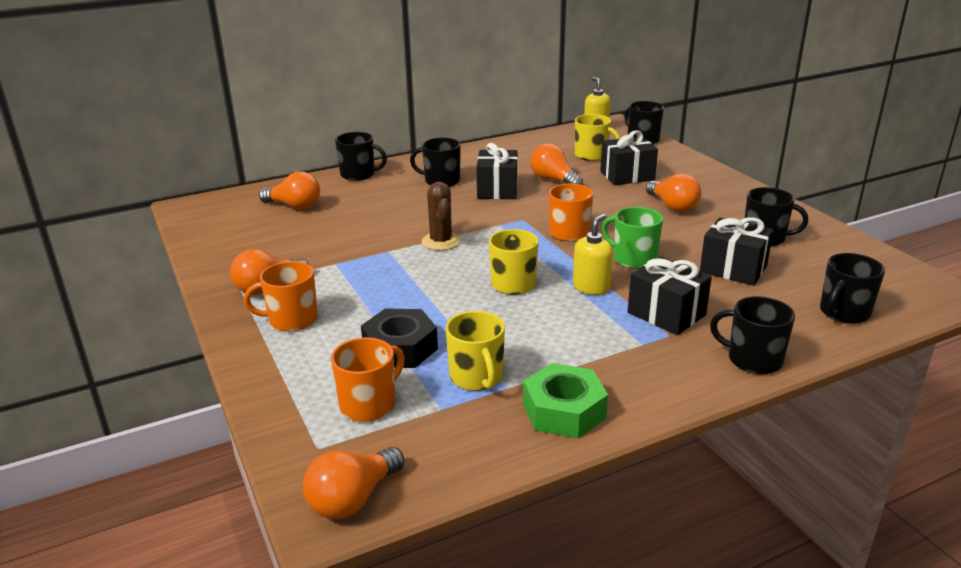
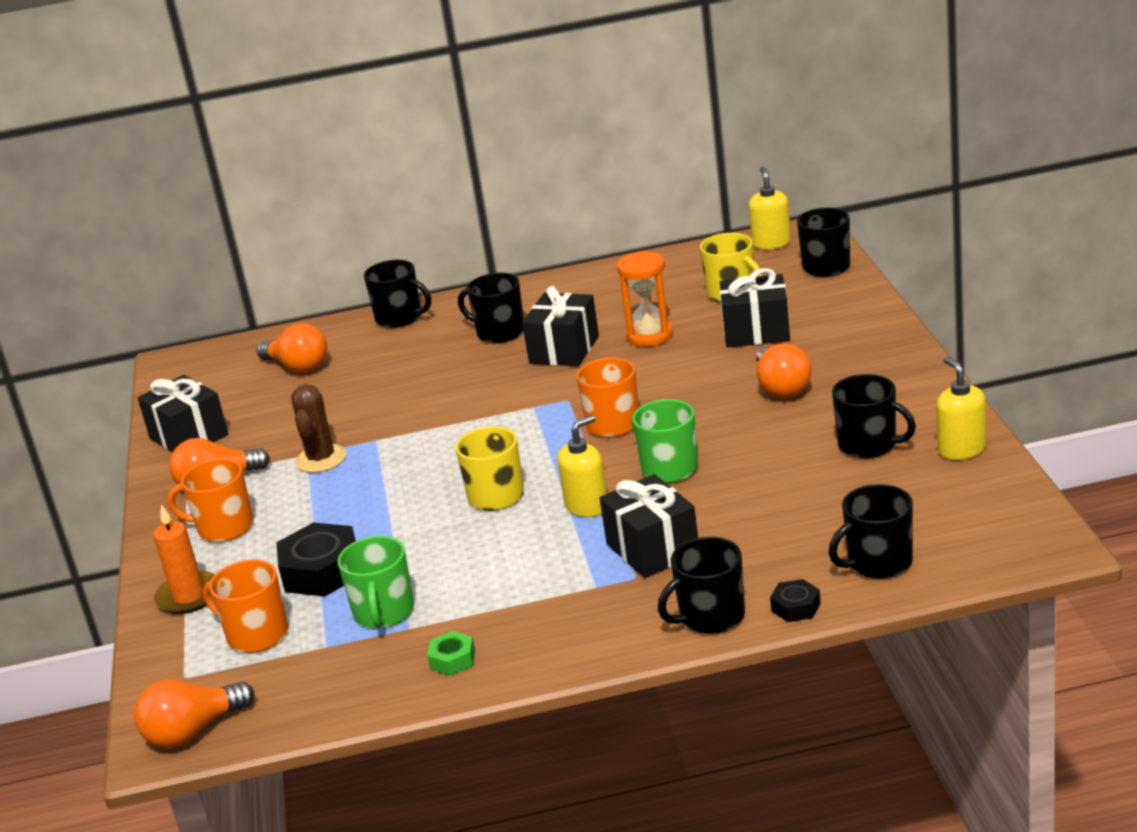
camera: 20 degrees right, 0 degrees up
orange mug [331,337,405,422] -> orange mug turned 120 degrees counterclockwise [203,560,288,653]
brown cactus [422,182,461,251] -> brown cactus moved to [291,384,346,473]
yellow mug [446,311,505,391] -> green mug [338,536,414,629]
green nut [523,363,608,438] -> green nut [427,631,475,676], size x0.51
orange light bulb [530,143,583,185] -> orange hourglass [617,251,673,347]
black gift [700,217,774,286] -> black gift moved to [138,375,228,452]
black mug [710,296,795,375] -> black mug turned 75 degrees counterclockwise [658,537,745,634]
none -> orange candle [153,505,215,614]
none -> black nut [770,579,821,622]
none -> yellow soap dispenser [936,357,986,460]

